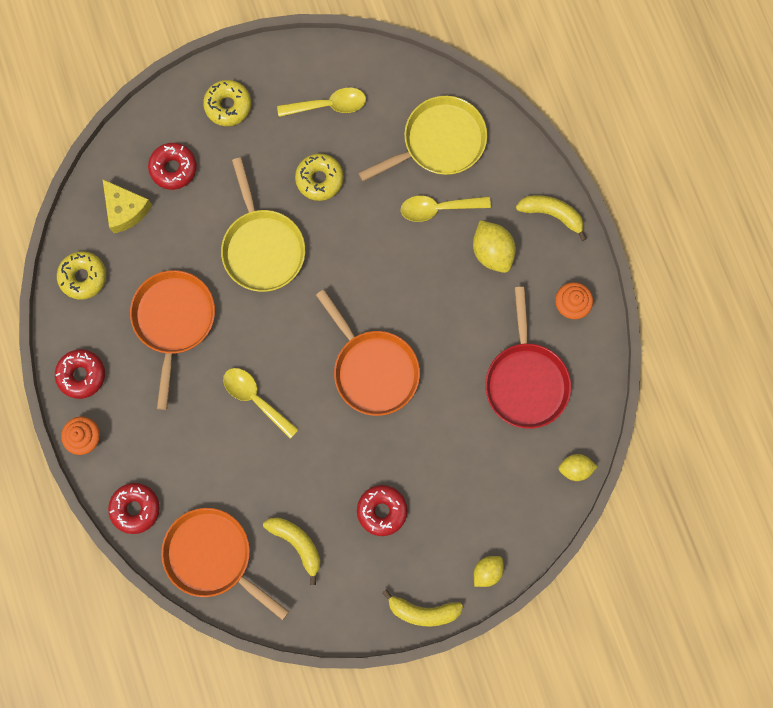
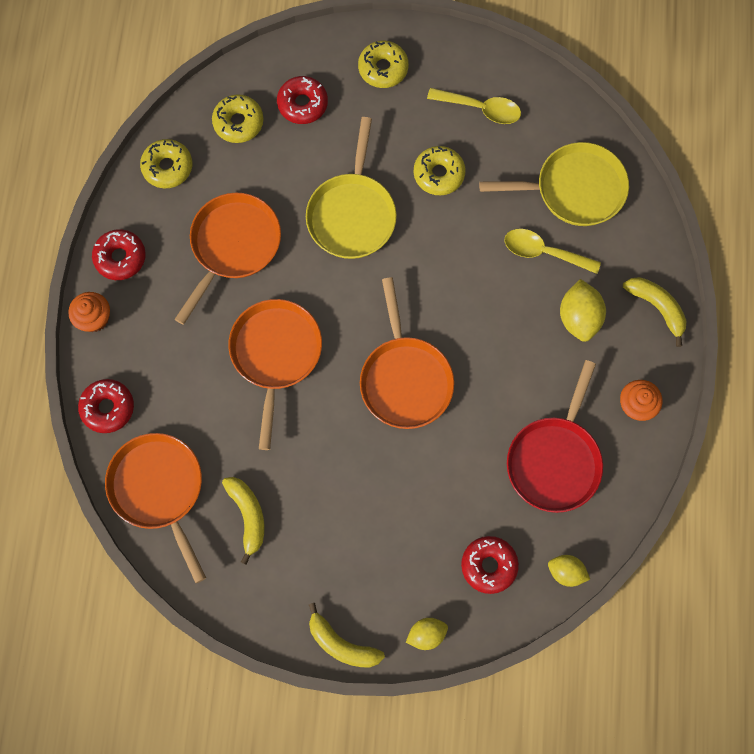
camera: 25 degrees right, 5 degrees down
yellow cheese [103,179,153,233] -> yellow donut [212,94,264,143]
yellow spoon [223,368,299,439] -> orange pan [228,299,322,450]
red donut [357,485,408,536] -> red donut moved to [461,536,519,594]

